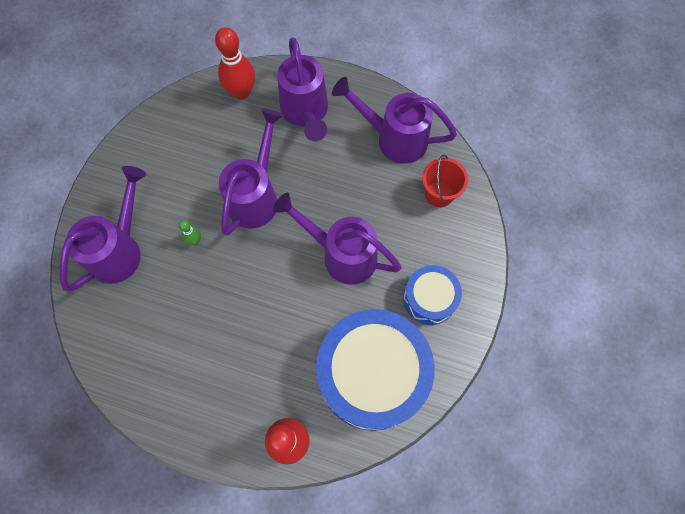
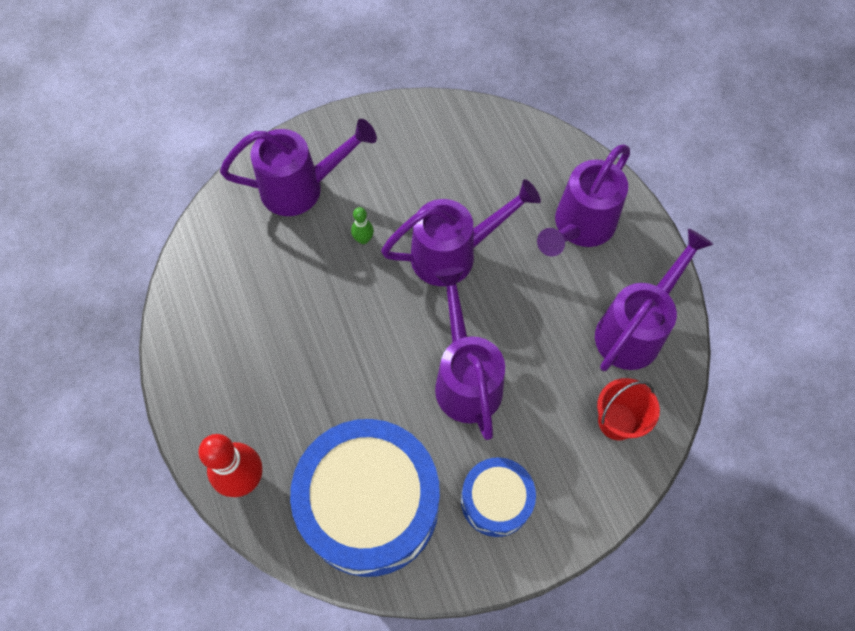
camera: 50 degrees right, 5 degrees down
red bowling pin [215,27,255,100] -> none
purple watering can [332,77,457,164] -> purple watering can turned 60 degrees clockwise [595,229,713,371]

